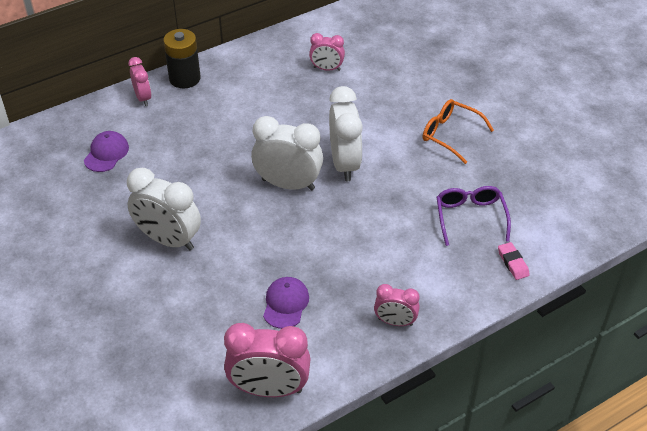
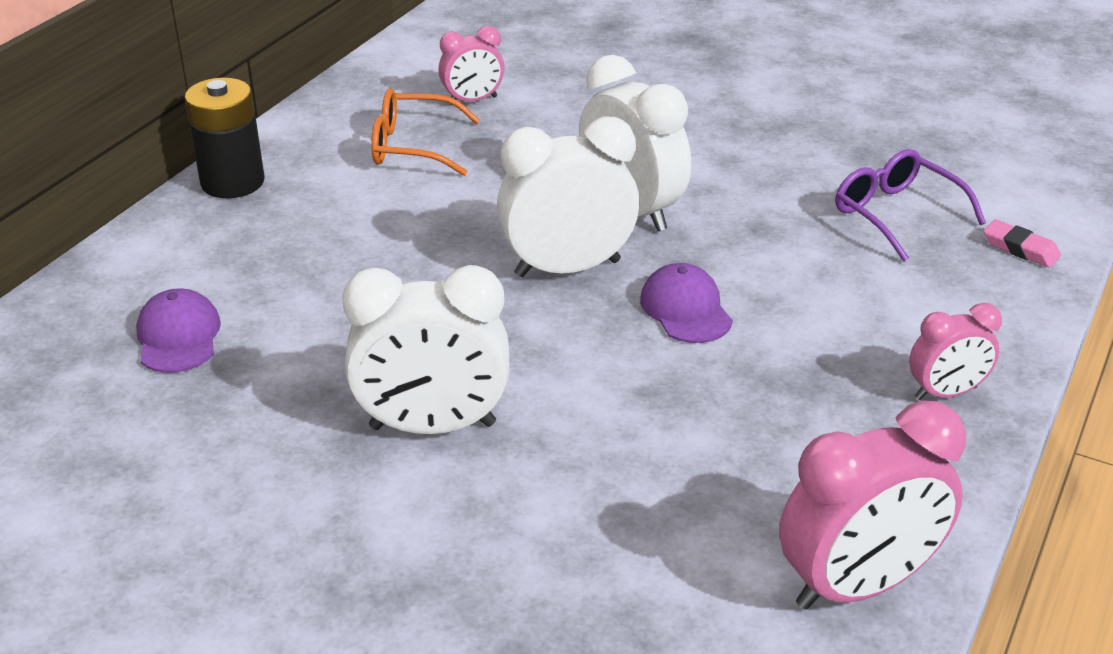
camera: 30 degrees left, 10 degrees down
pink clock [128,57,151,106] -> none
purple cap [263,277,309,329] -> purple cap moved to [640,263,733,343]
orange glasses [423,99,494,164] -> orange glasses moved to [371,88,480,176]

